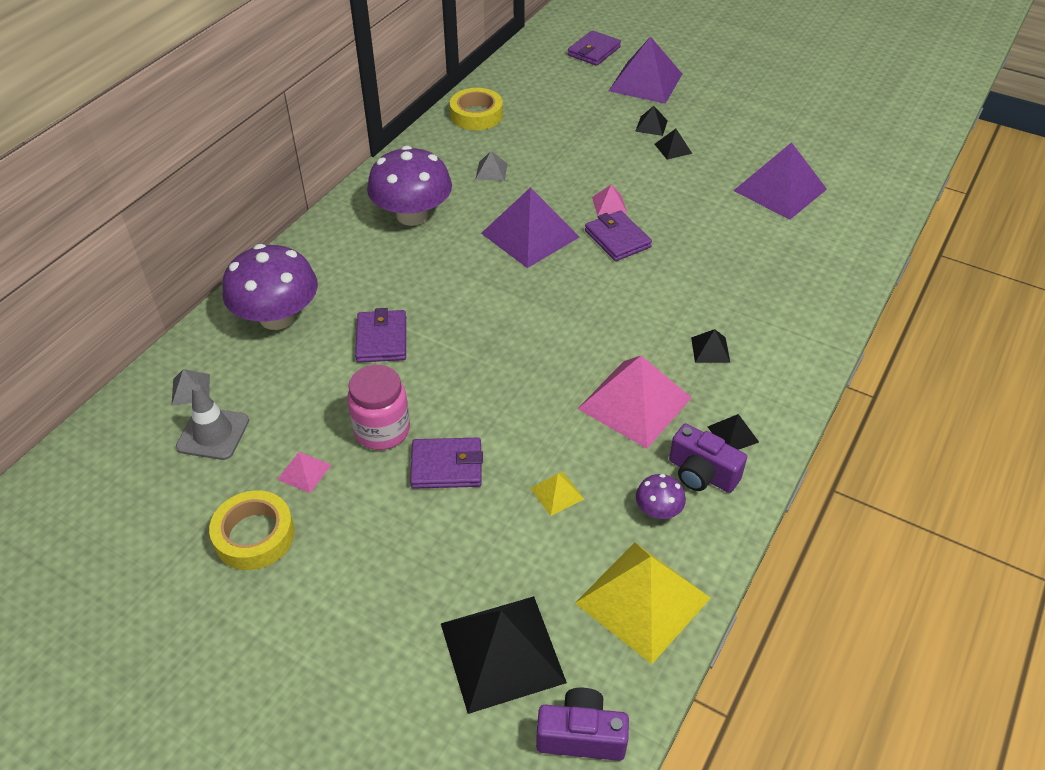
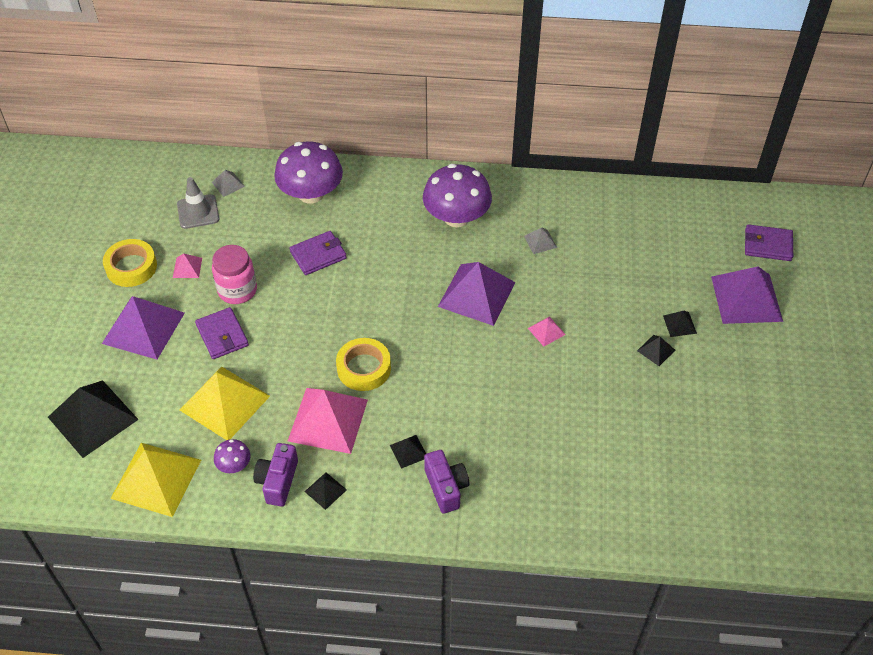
camera: 65 degrees right, 5 degrees up
yellow tape [450,88,503,130] -> yellow tape moved to [336,338,391,391]
yellow pyramid [530,472,584,516] -> yellow pyramid [180,367,270,440], size x2.25
purple camera [536,688,629,761] -> purple camera moved to [424,450,469,514]
purple wallet [585,210,652,261] -> none
purple pyramid [733,142,827,220] -> purple pyramid moved to [102,296,185,360]

